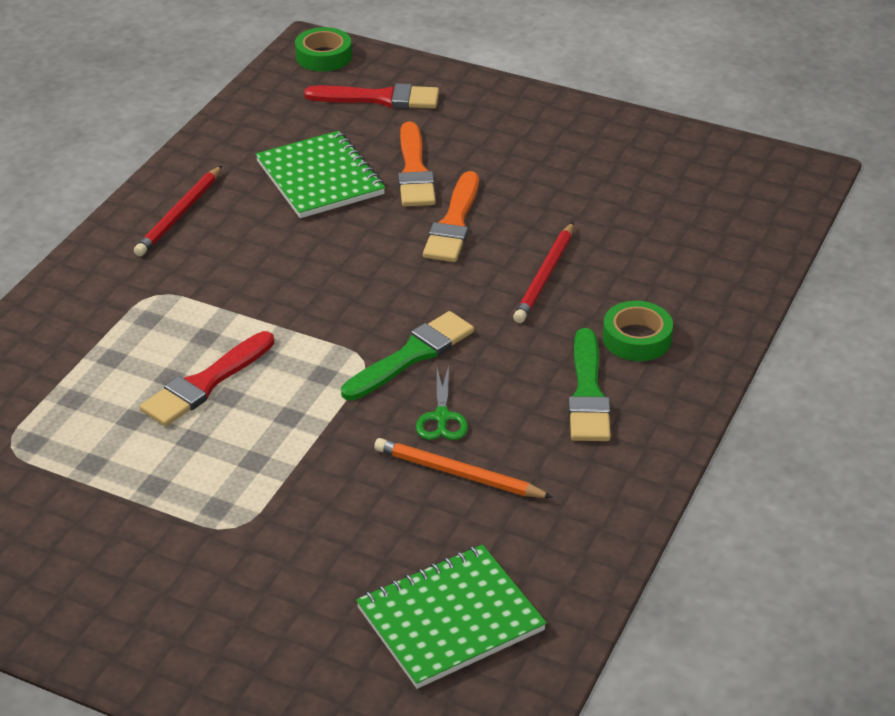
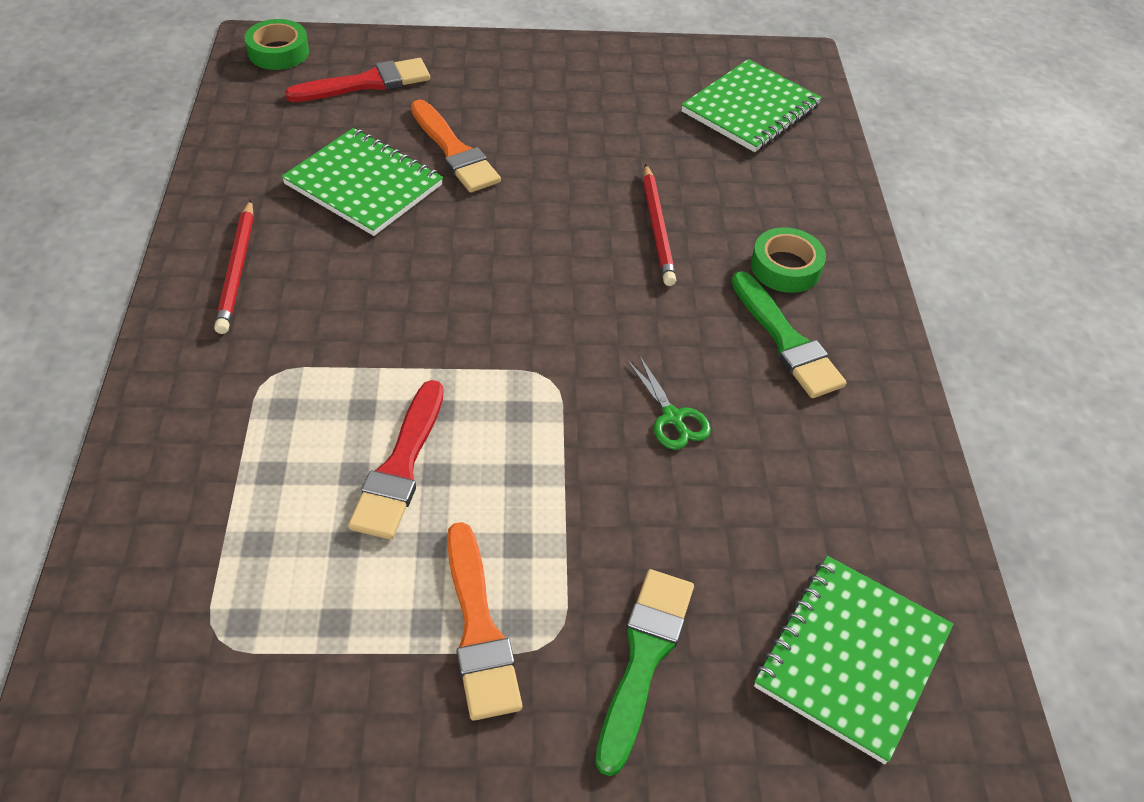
camera: 30 degrees left, 10 degrees up
green brush [341,311,474,400] -> green brush moved to [595,569,694,776]
orange pencil [374,438,553,498] -> none
orange brush [423,171,479,262] -> orange brush moved to [447,522,522,721]
none -> green notebook [681,59,822,152]

